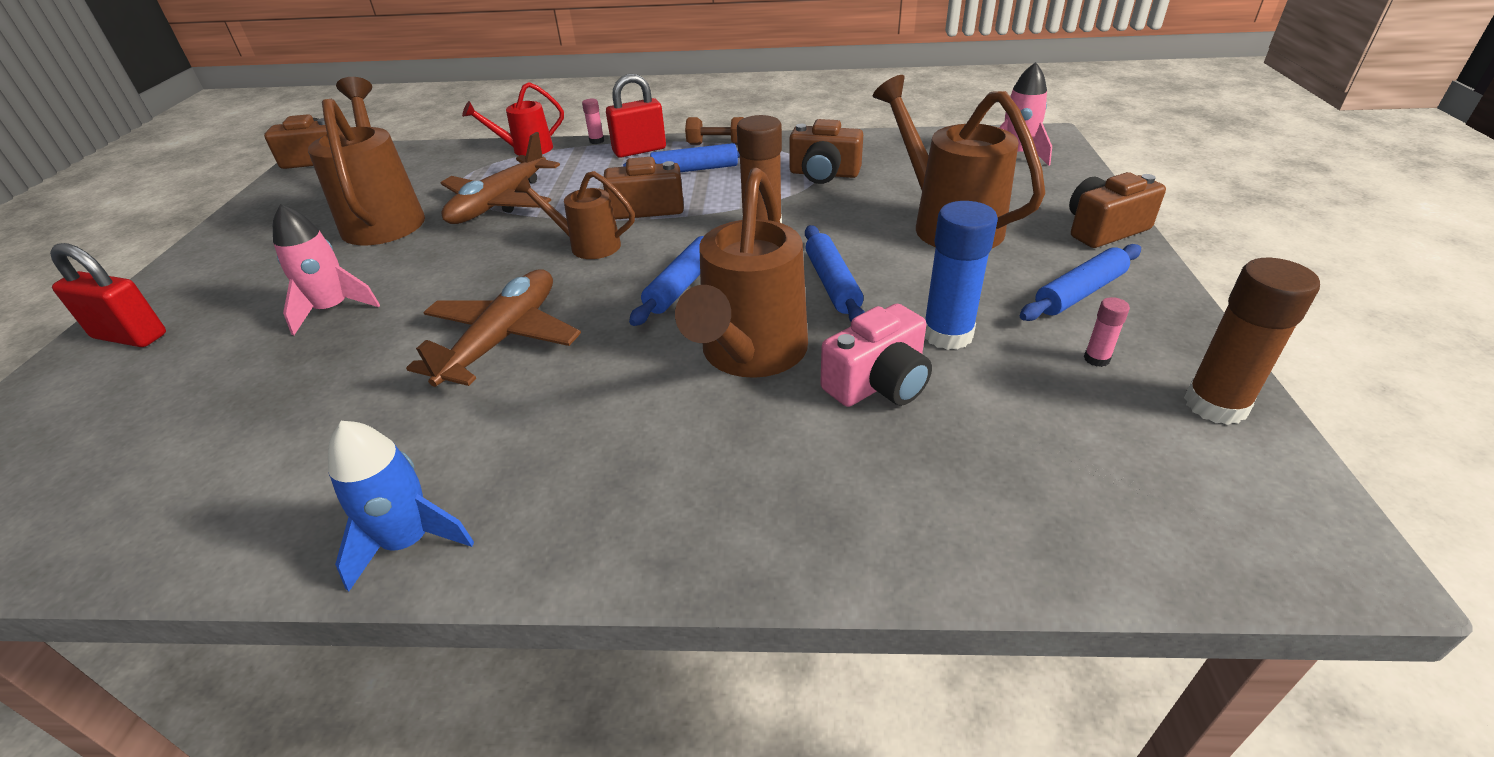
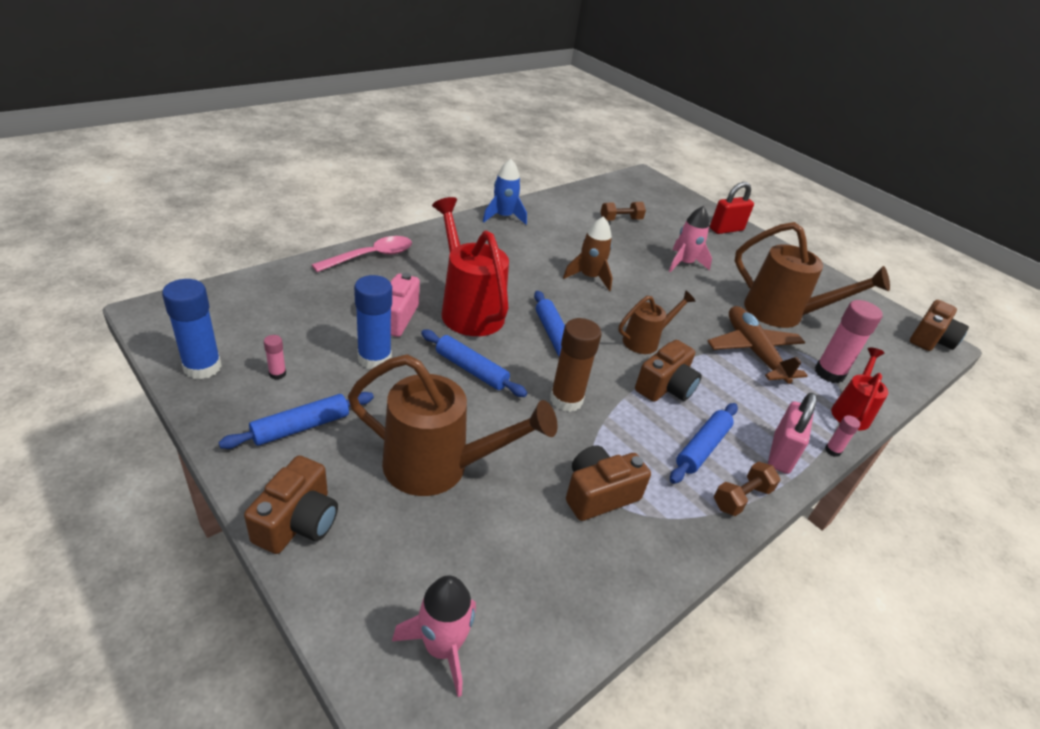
camera: 130 degrees right, 0 degrees up
brown plane [406,269,581,387] -> brown rocket [563,216,612,291]
red padlock [606,74,666,158] -> pink padlock [768,392,817,474]
brown watering can [675,168,808,378] -> red watering can [432,197,509,336]
blue rolling pin [1020,244,1141,321] -> blue rolling pin turned 45 degrees clockwise [218,392,374,449]
brown glue stick [1184,258,1320,425] -> blue glue stick [162,279,222,379]
none -> pink spoon [312,236,412,272]
none -> brown dumbbell [601,202,646,221]
none -> pink glue stick [815,300,883,383]

